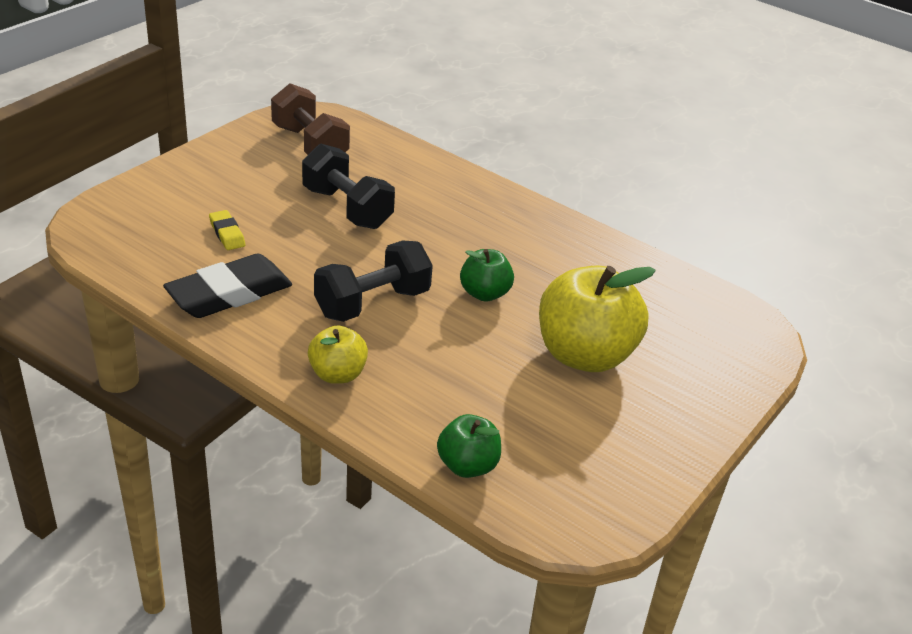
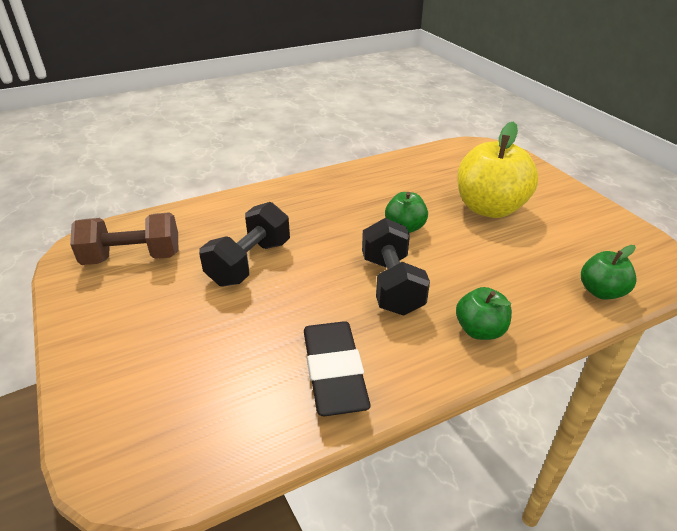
camera: 60 degrees left, 0 degrees up
yellow eraser [209,210,245,250] -> none
black dumbbell [302,144,395,229] -> black dumbbell turned 45 degrees counterclockwise [199,202,290,286]
yellow apple [308,325,368,384] -> green apple [456,287,512,340]

